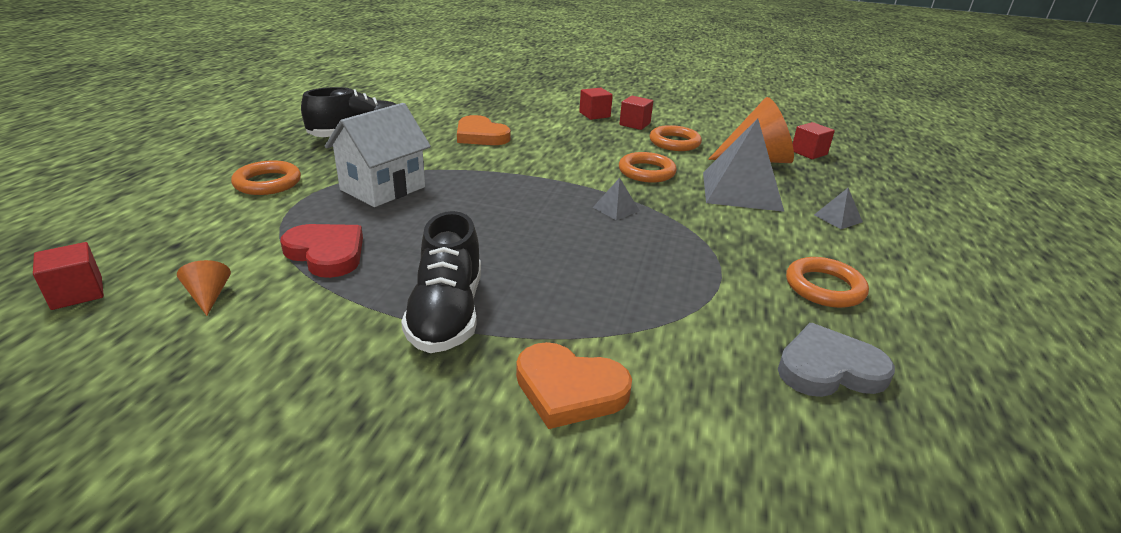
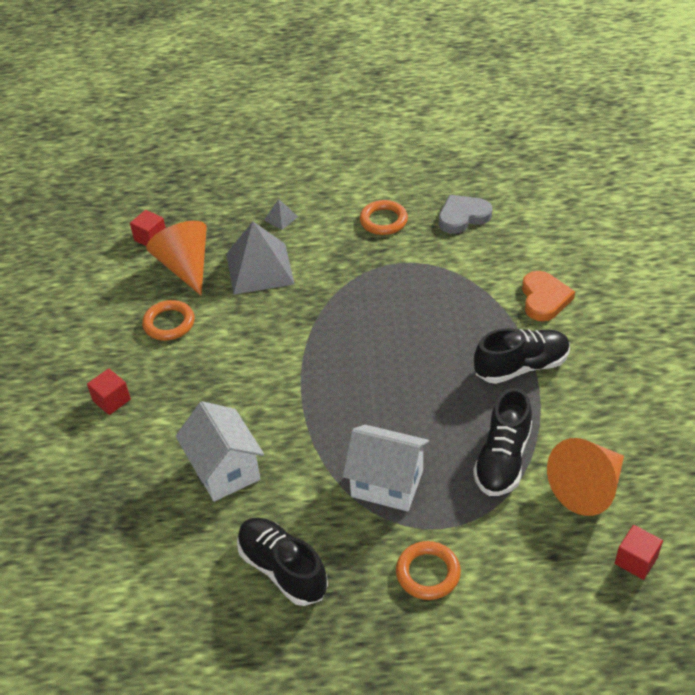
camera: 105 degrees left, 15 degrees up
orange cone [177,260,231,316] -> orange cone [547,438,624,516], size x2.35
red heart [280,224,363,278] -> black shoe [473,388,532,496]
orange heart [457,115,511,145] -> white house [176,401,264,501]
grey pyramid [593,178,640,220] -> none
red cube [619,96,653,130] -> none
orange ring [619,152,677,183] -> none
grey heart [778,323,895,397] -> grey heart turned 90 degrees clockwise [439,195,492,234]

